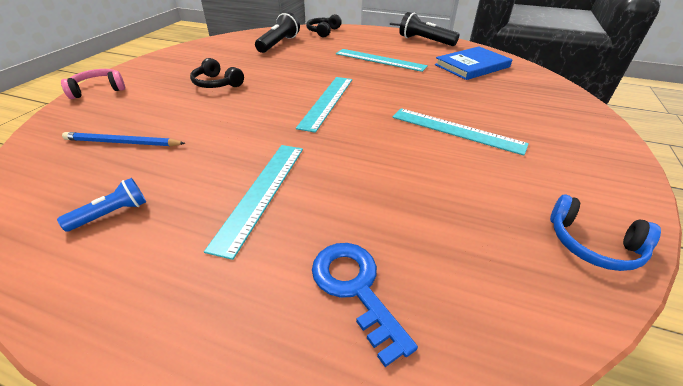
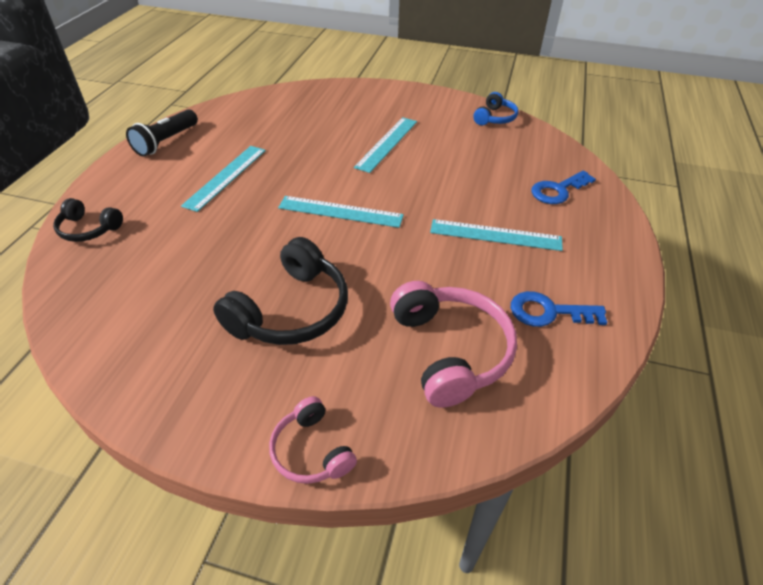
camera: 95 degrees left, 5 degrees up
blue flashlight [57,178,146,232] -> blue key [511,291,607,327]
blue pencil [62,132,186,146] -> pink headphones [390,281,517,408]
black headphones [190,58,244,88] -> black headphones [213,237,348,345], size x1.78
black flashlight [255,12,300,53] -> none
blue book [435,47,512,80] -> none

